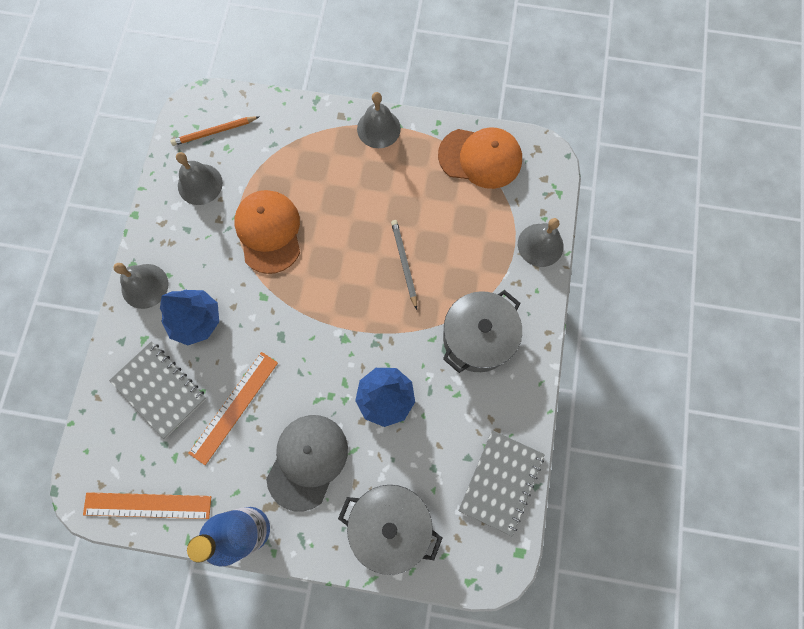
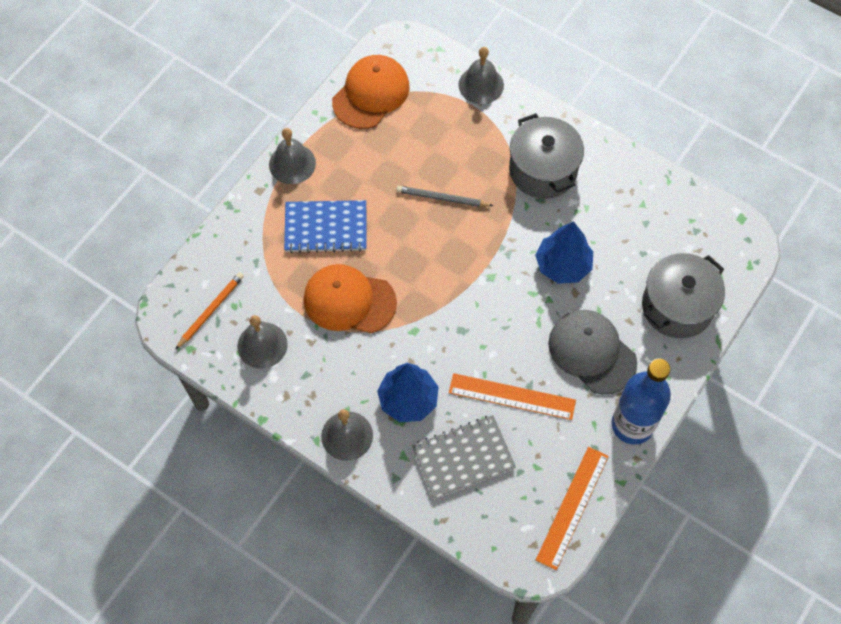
camera: 65 degrees left, 10 degrees down
orange pencil [170,116,259,146] -> orange pencil turned 150 degrees counterclockwise [175,272,244,350]
orange ruler [188,352,278,465] -> orange ruler turned 45 degrees counterclockwise [449,373,576,420]
grey notebook [458,430,545,536] -> none
none -> blue notebook [284,200,367,253]

